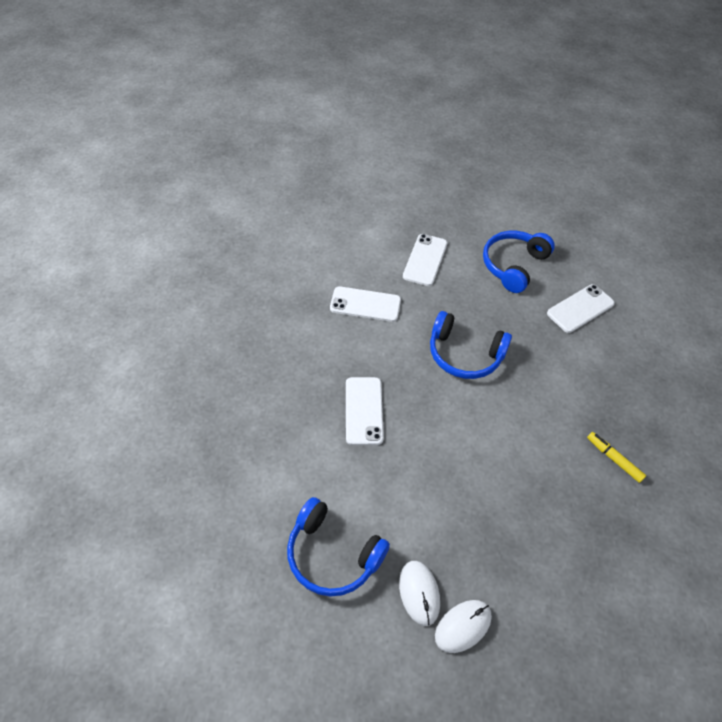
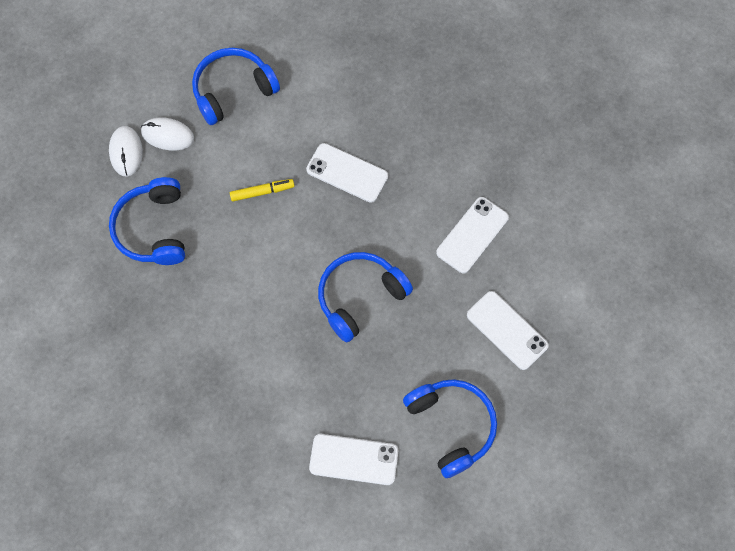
camera: 120 degrees right, 15 degrees up
white phone [547,284,615,333] -> white phone turned 75 degrees counterclockwise [309,434,398,485]
yellow marker [587,432,646,483] -> yellow marker moved to [230,179,295,202]
none -> blue headphones [109,177,185,265]

